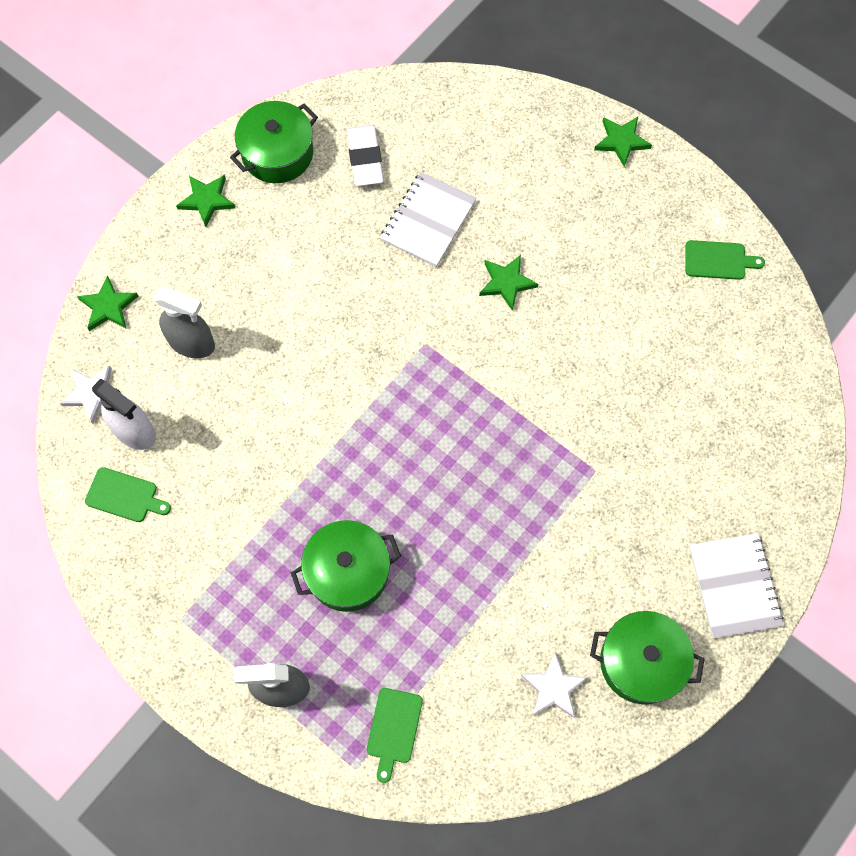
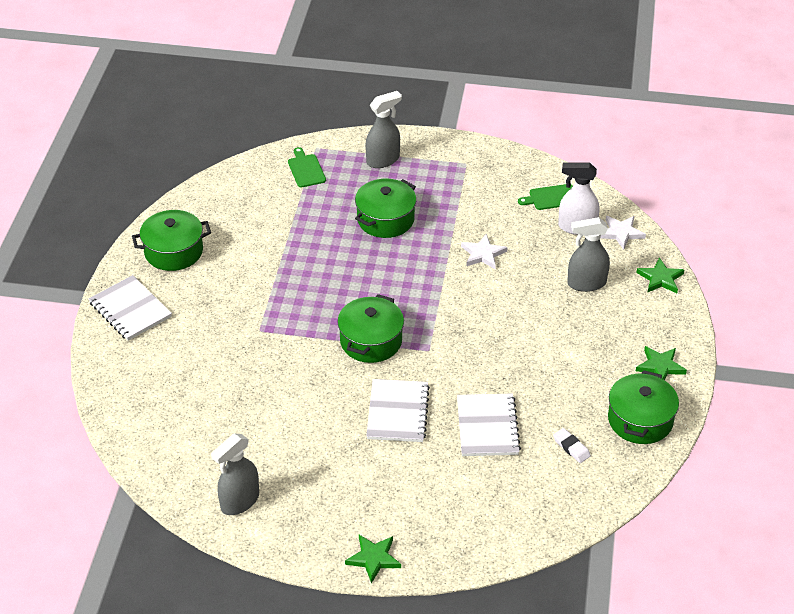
camera: 150 degrees right, 25 degrees down
white eraser [347,125,384,186] -> white eraser [553,428,591,463], size x0.60
green star [479,255,538,311] -> white notebook [366,379,430,442]
white star [521,652,588,718] -> white star moved to [461,234,508,269]
green cutting board [685,240,765,280] -> grey spray bottle [211,433,259,515]
none -> green pot [337,294,404,363]

